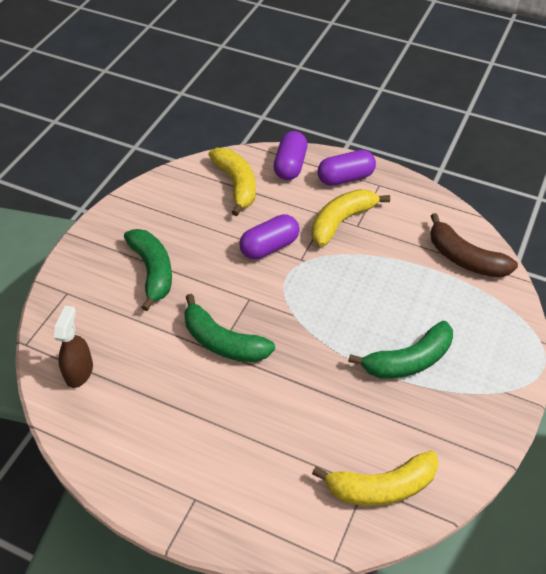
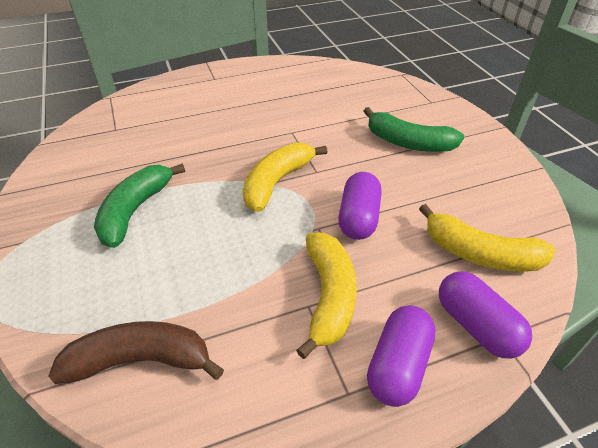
camera: 135 degrees right, 5 degrees down
brown spray bottle [54,306,93,388] -> none
green banana [184,294,275,362] -> none
yellow banana [312,450,439,506] -> yellow banana moved to [243,143,327,212]

